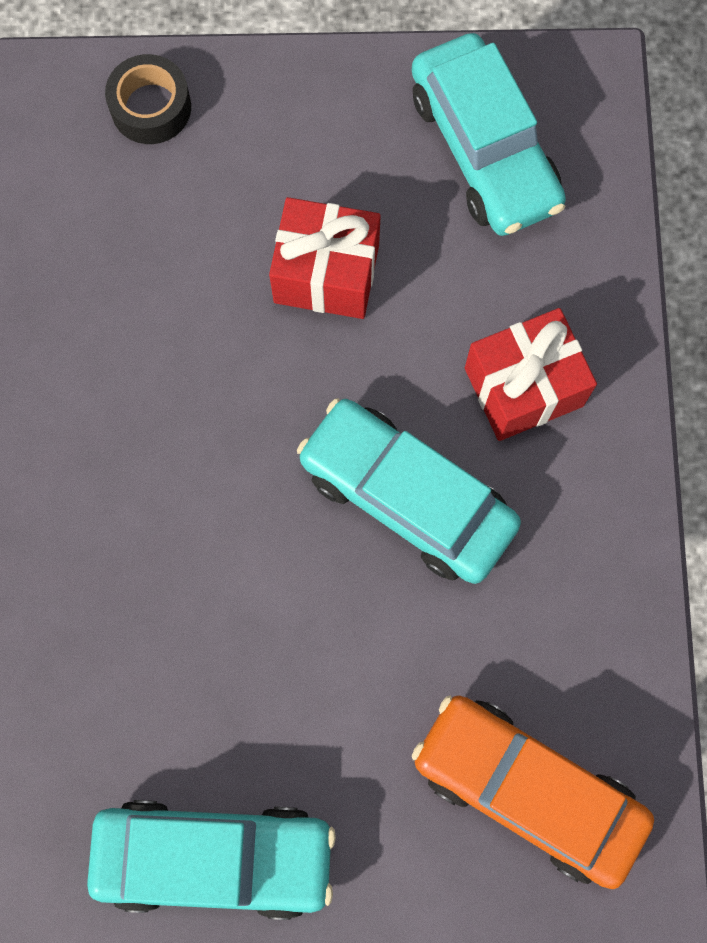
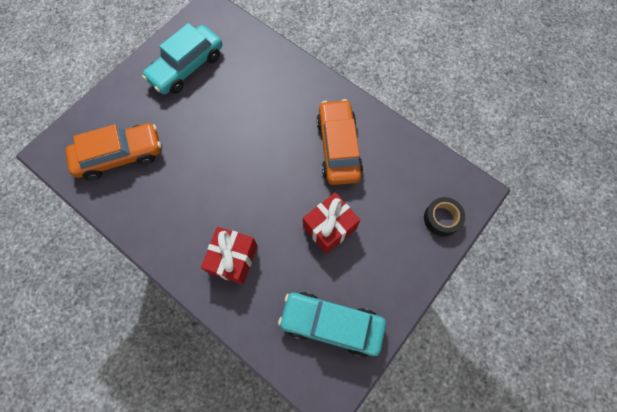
camera: 130 degrees right, 5 degrees down
turquoise car [297,398,521,584] -> none
none -> orange car [316,99,363,185]

